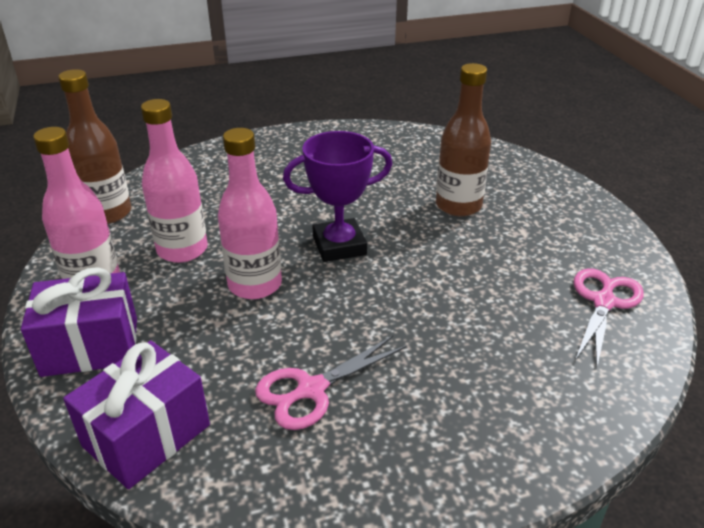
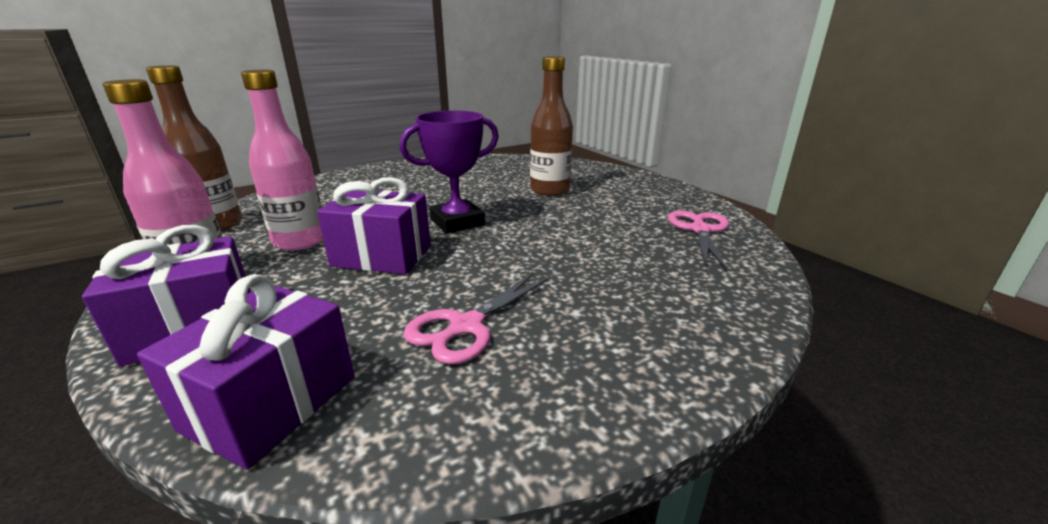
camera: 15 degrees left, 10 degrees down
pink bottle [218,128,282,299] -> purple gift [317,177,431,274]

